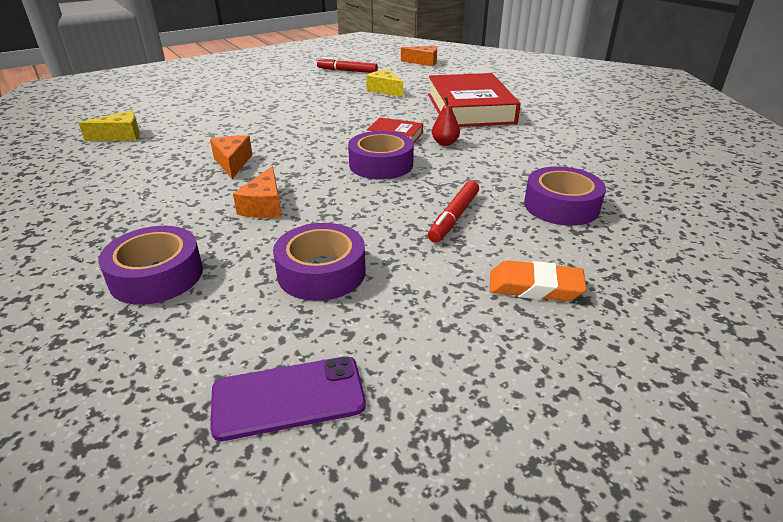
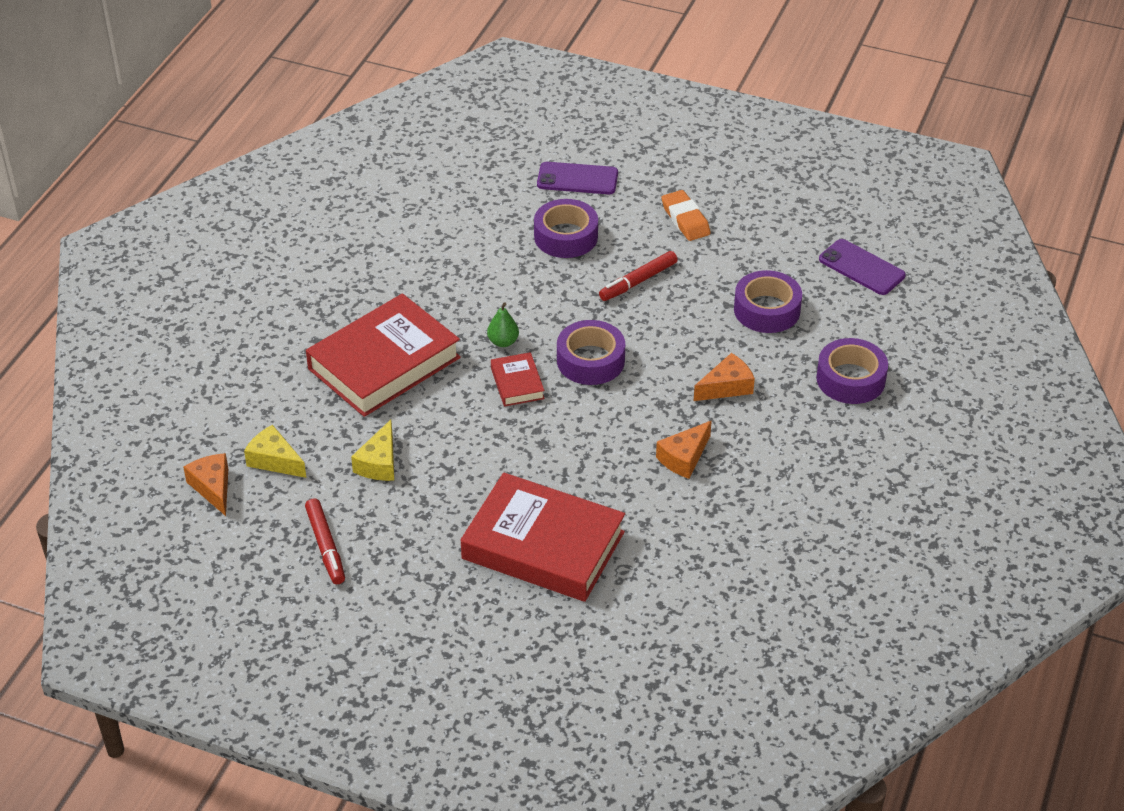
camera: 125 degrees left, 10 degrees up
yellow cheese [79,110,140,141] -> yellow cheese moved to [244,425,306,478]
red marker [428,181,479,243] -> red marker turned 150 degrees clockwise [599,251,678,301]
red pear [432,96,460,146] -> green pear [487,302,519,347]
none -> red book [461,472,625,602]
none -> purple phone [537,162,618,194]

